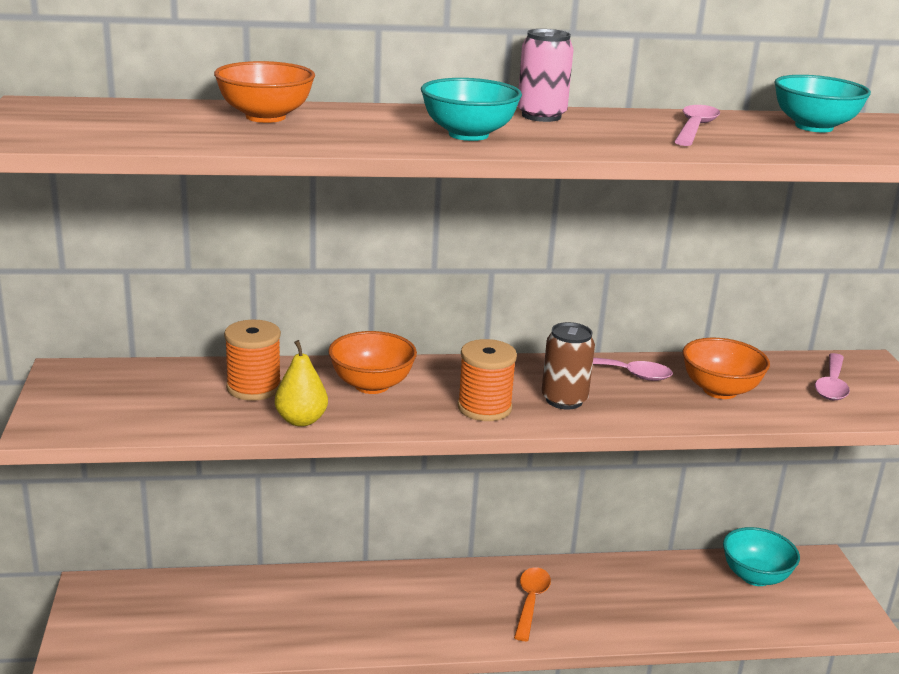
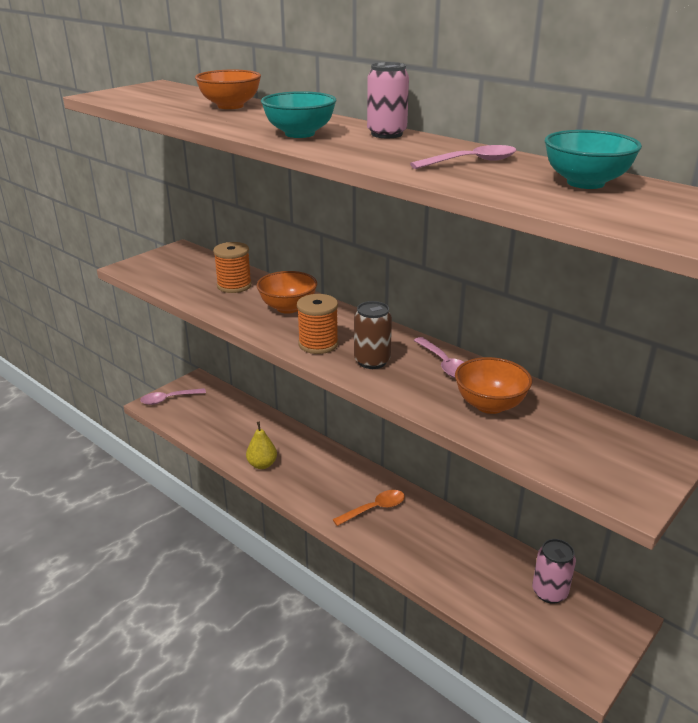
camera: 50 degrees right, 5 degrees up
yellow pear [275,340,328,427] -> yellow pear moved to [246,422,277,469]
turquoise bowl [723,527,800,586] -> pink can [532,539,576,604]
pink spoon [815,353,850,400] -> pink spoon moved to [140,388,206,405]

